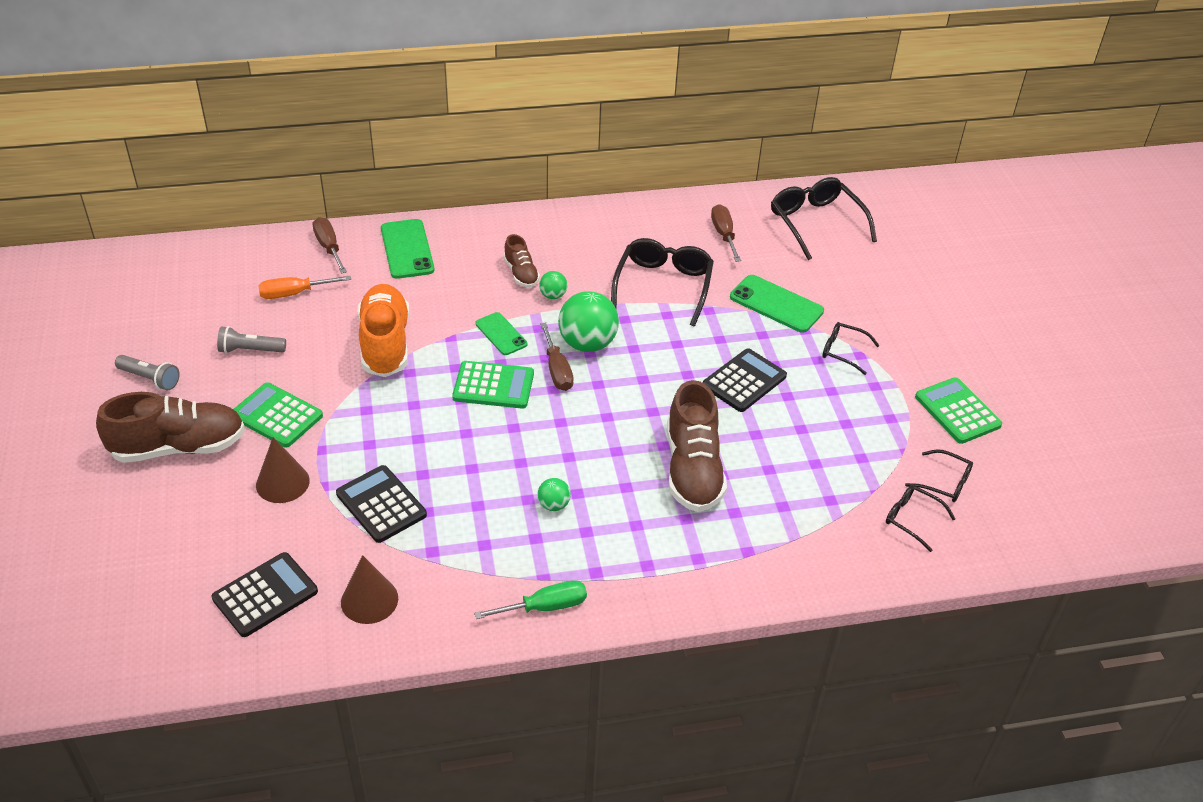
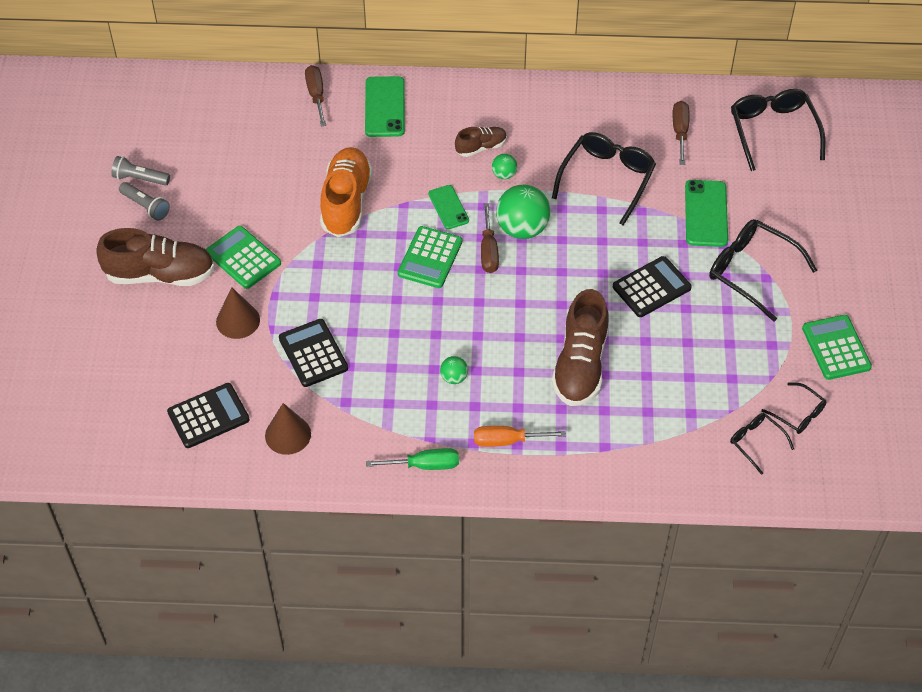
camera: 15 degrees right, 10 degrees up
grey flashlight [217,326,286,354] -> grey flashlight moved to [112,156,170,186]
orange screwdriver [258,276,351,299] -> orange screwdriver moved to [474,426,566,447]
green calculator [452,361,534,409] -> green calculator turned 90 degrees clockwise [398,226,462,288]
brown shoe [504,234,540,287] -> brown shoe turned 105 degrees counterclockwise [455,127,507,157]
green phone [730,275,824,333] -> green phone turned 45 degrees clockwise [685,180,728,247]
black glasses [822,322,880,375] -> black glasses [709,219,817,322], size x1.85

